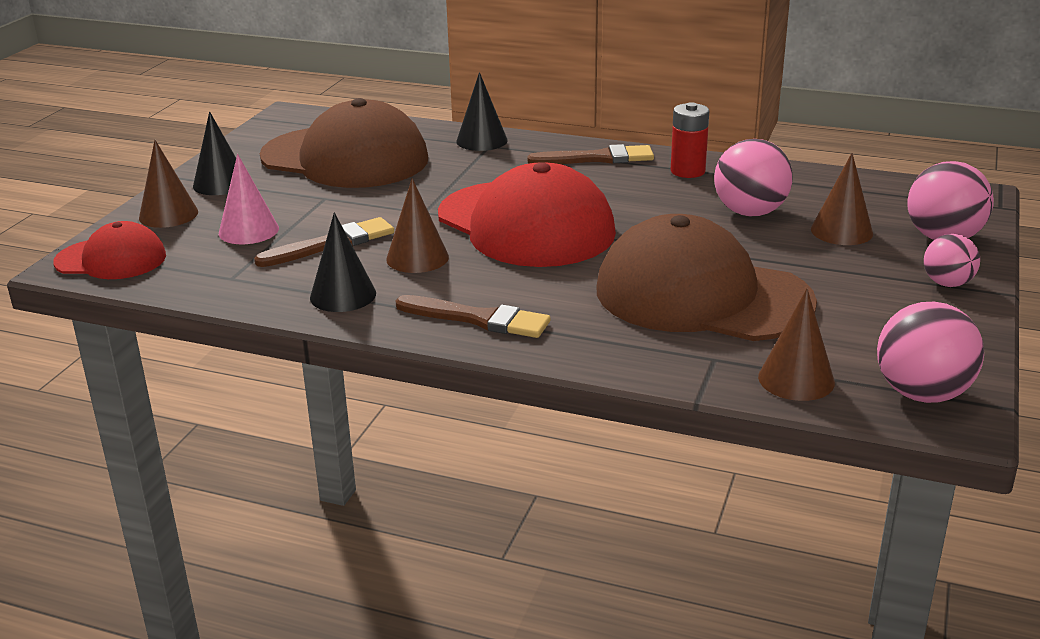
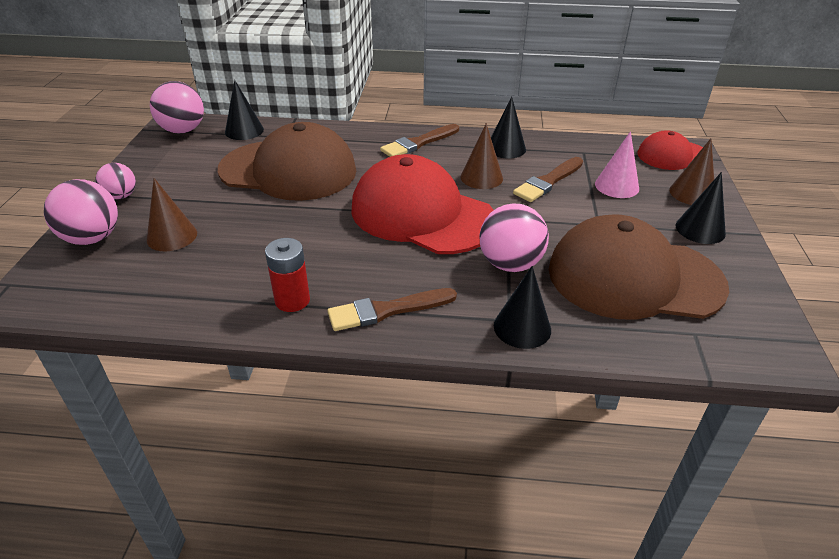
camera: 165 degrees right, 10 degrees up
brown brush [396,295,550,338] -> brown brush turned 45 degrees counterclockwise [380,124,459,157]
pink ball [714,139,793,216] -> pink ball moved to [480,203,549,272]
brown cone [758,288,835,401] -> black cone [225,80,264,140]

